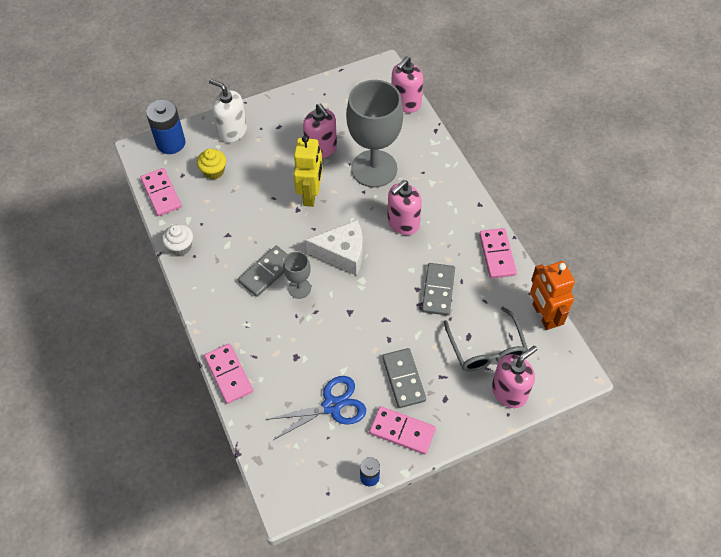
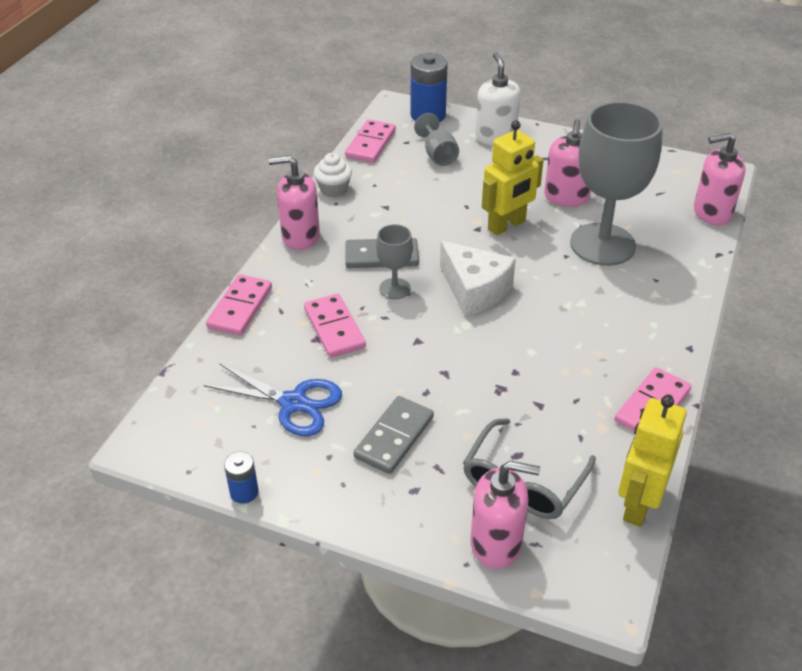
camera: 45 degrees right, 15 degrees down
yellow cupcake [197,149,226,180] -> grey goblet [414,113,459,166]
pink domino [369,406,436,454] -> pink domino moved to [304,294,366,358]
pink soap dispenser [387,180,422,235] -> pink soap dispenser moved to [268,156,320,250]
grey domino [422,263,455,316] -> none
orange robot [530,261,575,330] -> yellow robot [618,395,687,527]

